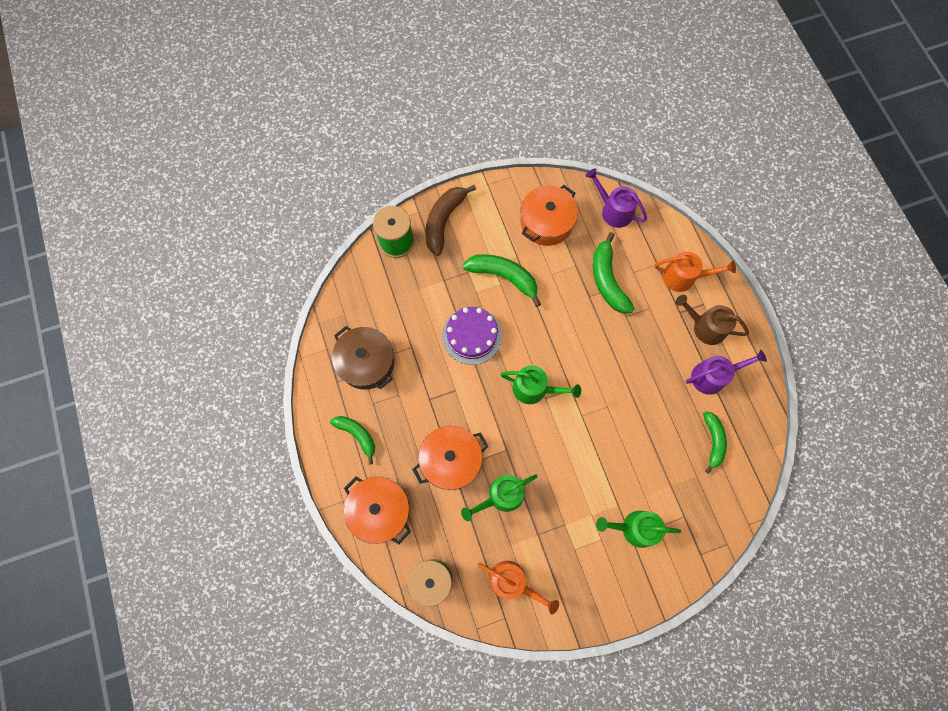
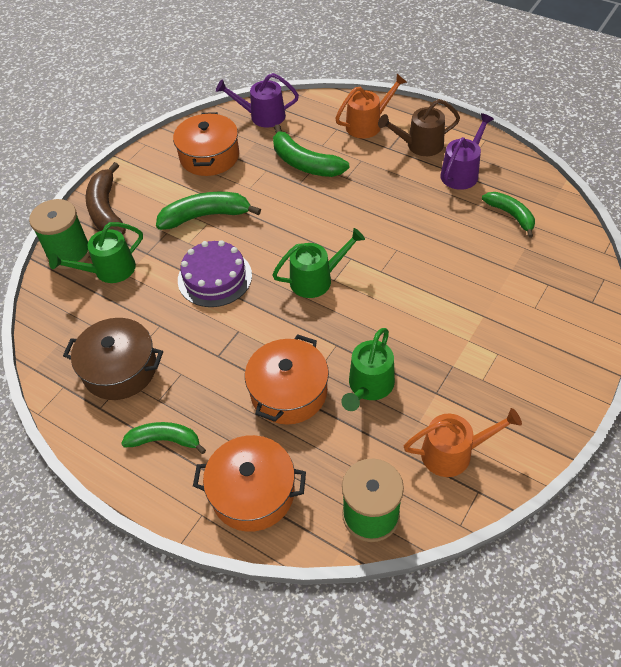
camera: 35 degrees left, 20 degrees down
green watering can [596,511,681,548] -> green watering can moved to [49,222,143,283]

